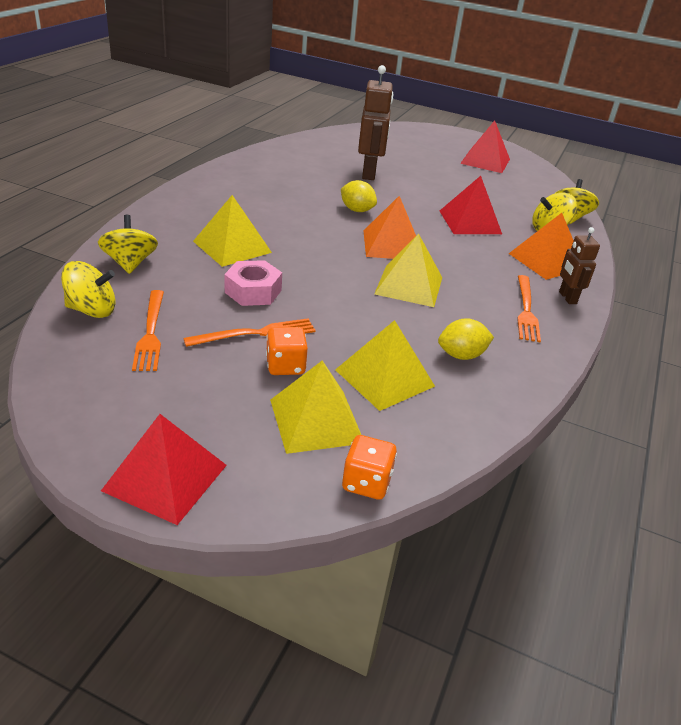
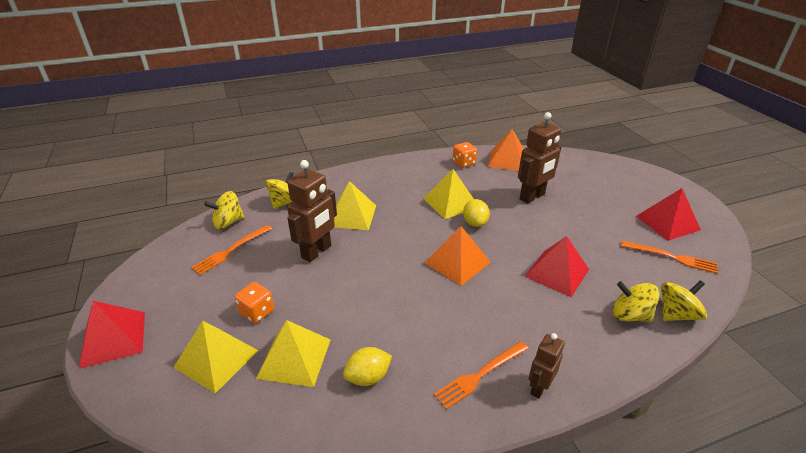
camera: 50 degrees right, 0 degrees up
yellow spinning top [61,261,115,318] -> yellow spinning top turned 105 degrees clockwise [204,191,245,230]
orange fork [183,318,316,347] -> orange fork moved to [621,241,718,274]
pink nut [224,260,282,306] -> brown robot [287,160,337,262]
orange dice [342,435,397,500] -> orange dice moved to [453,142,477,168]
yellow pyramid [374,233,442,307] -> yellow pyramid moved to [423,169,473,219]
yellow lemon [438,318,494,360] -> yellow lemon turned 60 degrees counterclockwise [343,347,392,386]
orange pyramid [509,213,574,280] -> orange pyramid moved to [487,129,524,171]

